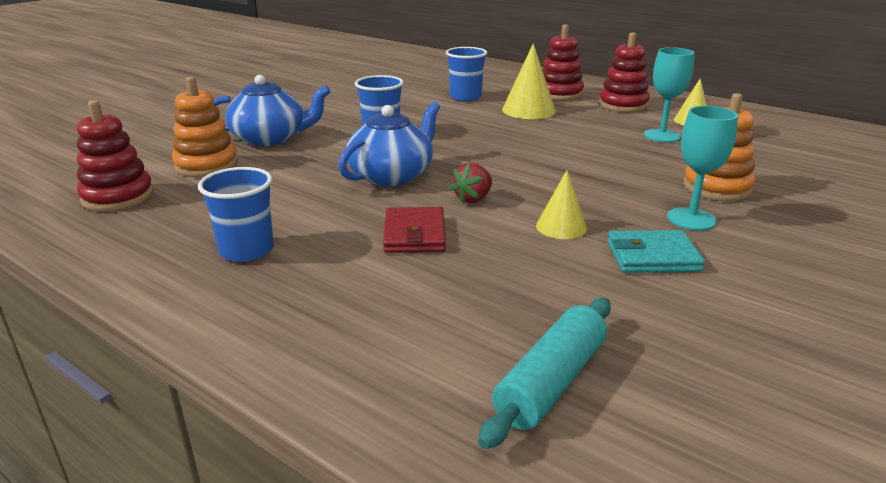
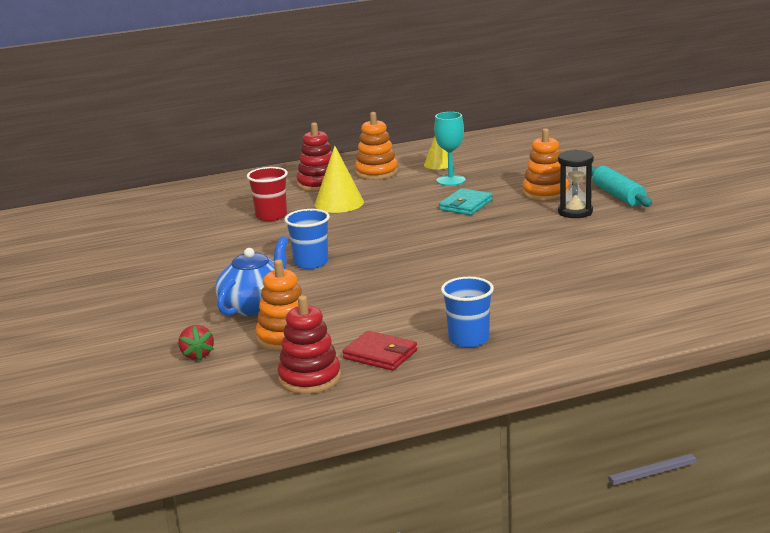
camera: 55 degrees left, 5 degrees down
blue teapot [338,102,440,186] -> none
red wallet [383,207,446,253] -> red wallet moved to [342,331,417,371]
blue cup [446,47,487,101] -> red cup [247,167,288,221]
red strawberry [450,163,492,204] -> red strawberry moved to [179,325,214,361]
turquoise rolling pin [478,298,611,449] -> turquoise rolling pin moved to [592,166,652,207]
yellow cone [536,170,587,239] -> none
red stacking toy [599,32,650,112] -> orange stacking toy [355,112,398,180]
turquoise wallet [607,230,705,273] -> turquoise wallet moved to [439,188,493,215]
turquoise goblet [667,106,738,230] -> black hourglass [558,150,594,218]

